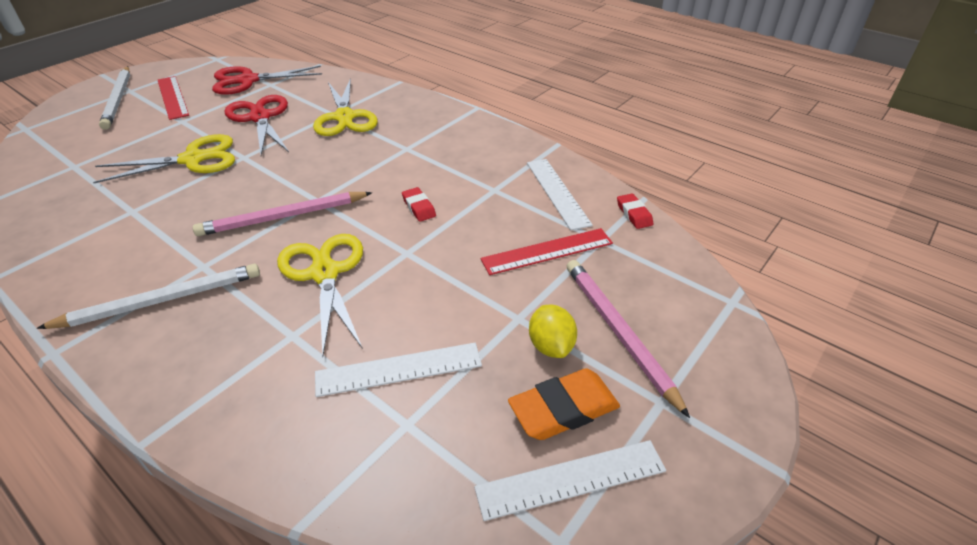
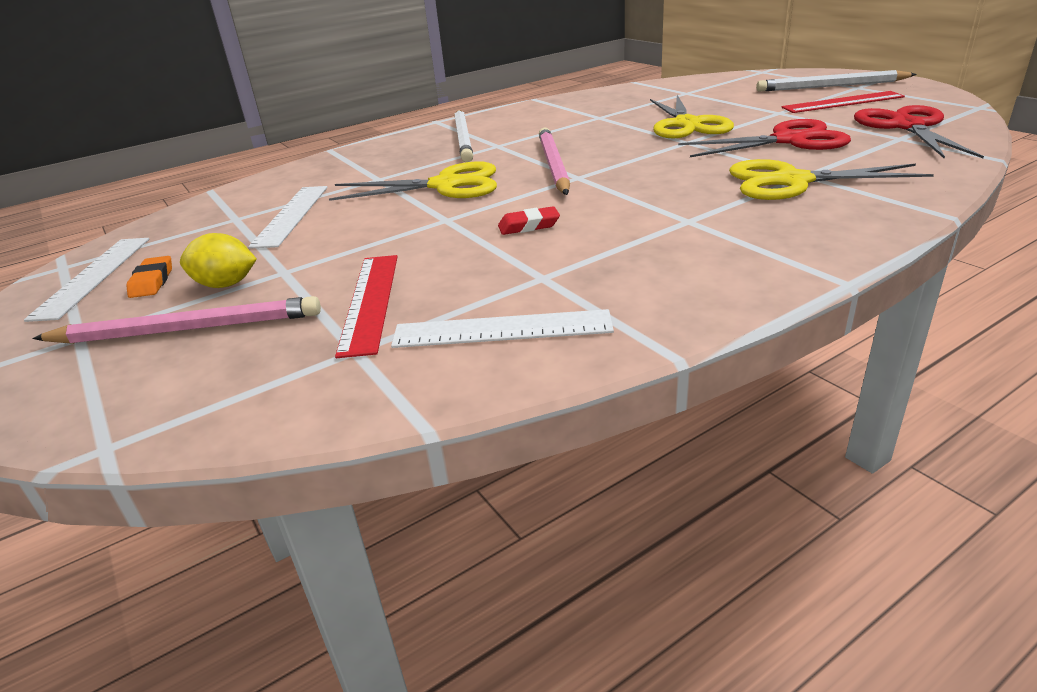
camera: 110 degrees right, 10 degrees down
orange eraser [508,368,620,440] -> orange eraser [127,256,172,298], size x0.58
red eraser [617,194,653,229] -> none

